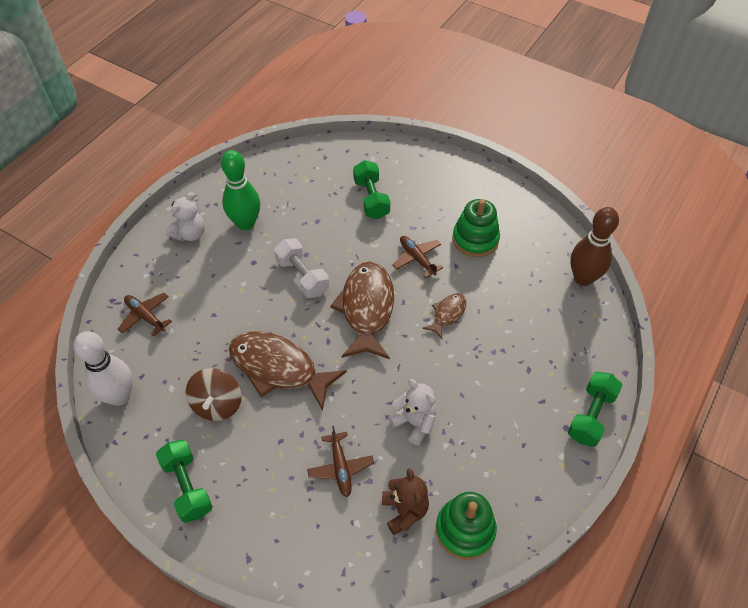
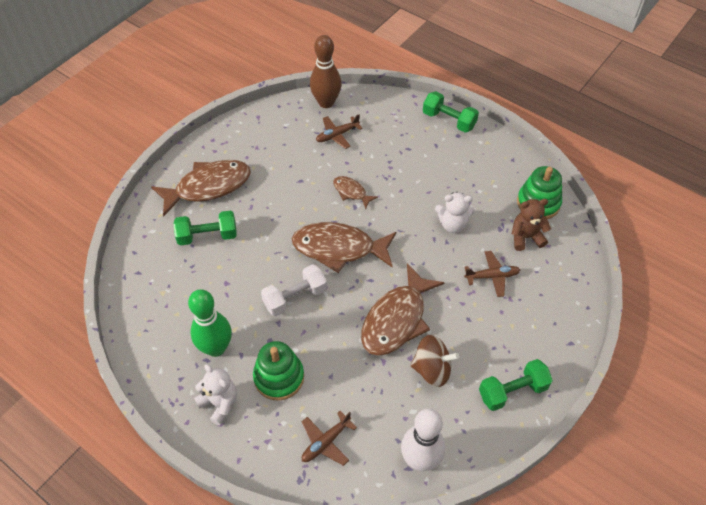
camera: 85 degrees left, 0 degrees up
white teddy bear [388,379,436,446] -> white teddy bear turned 135 degrees counterclockwise [435,192,475,233]
brown plane [393,236,443,278] -> brown plane moved to [316,114,363,149]
green stacking toy [452,199,500,257] -> green stacking toy moved to [253,341,304,401]
none -> brown fish [151,160,251,217]

